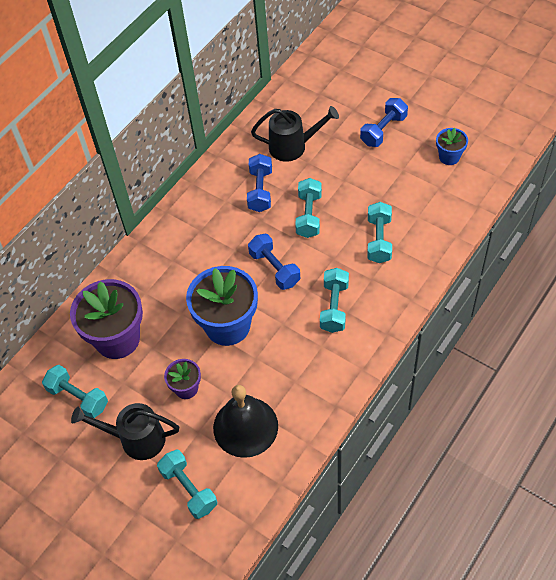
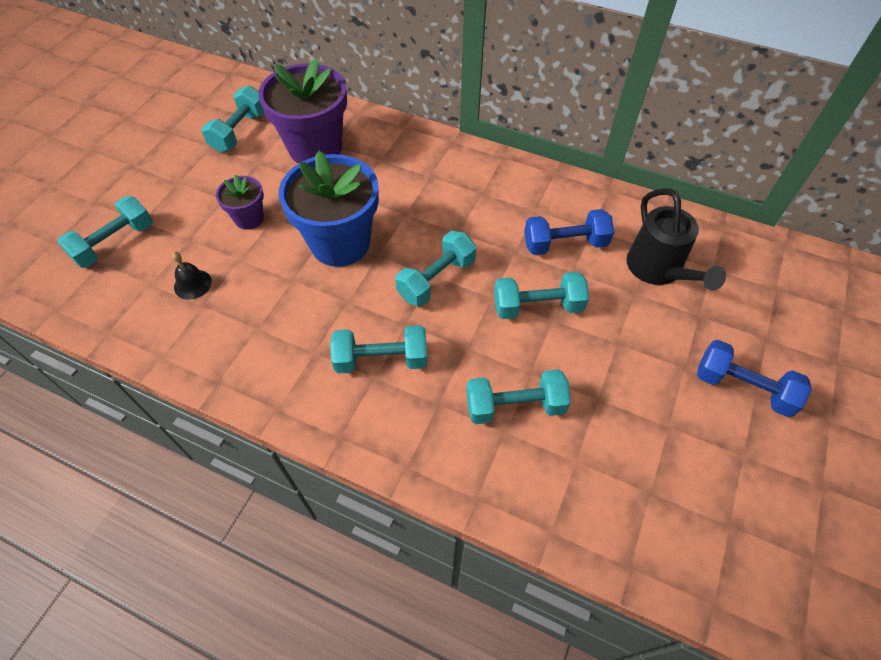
camera: 75 degrees right, 0 degrees up
black watering can [71,403,179,460] -> none
black bell [213,385,278,458] -> black bell [172,252,212,300], size x0.44
blue dumbbell [248,234,300,290] -> turquoise dumbbell [395,231,476,306]
blue flower pot [436,128,468,165] -> none

